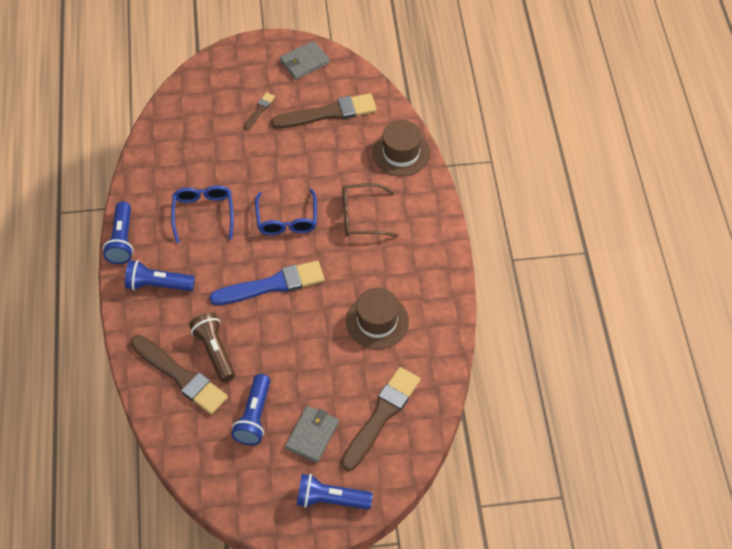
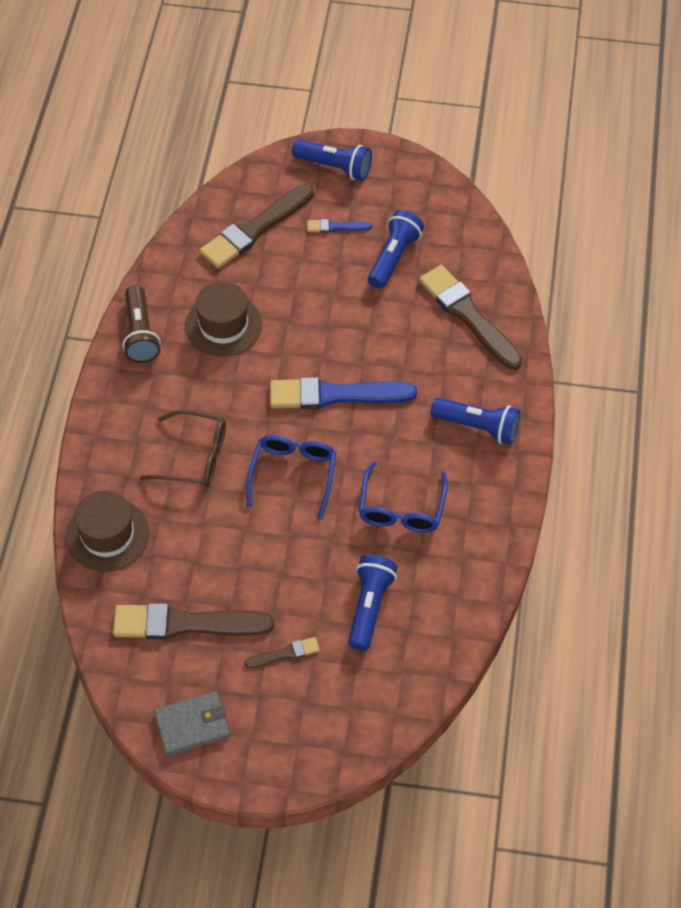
camera: 165 degrees left, 0 degrees up
blue flashlight [103,201,133,264] -> blue flashlight moved to [348,555,398,651]
brown flashlight [189,312,235,382] -> brown flashlight moved to [122,285,161,363]
brown brush [244,92,275,130] -> brown brush turned 150 degrees counterclockwise [244,637,320,668]
grey wallet [285,406,339,463] -> blue brush [307,219,372,233]

